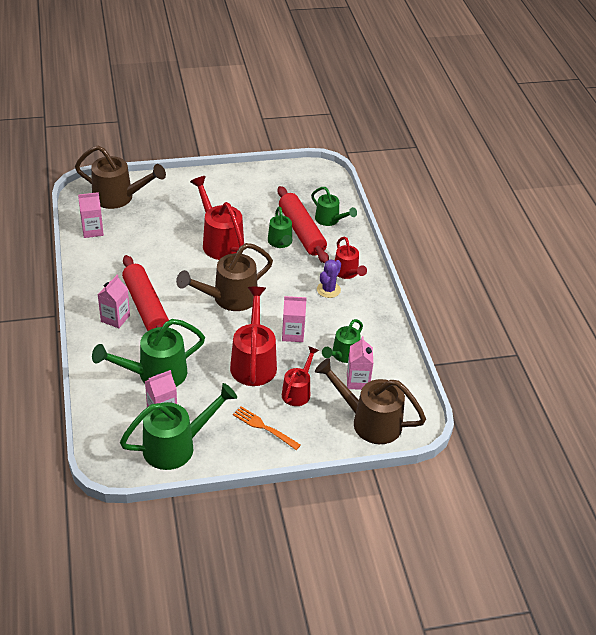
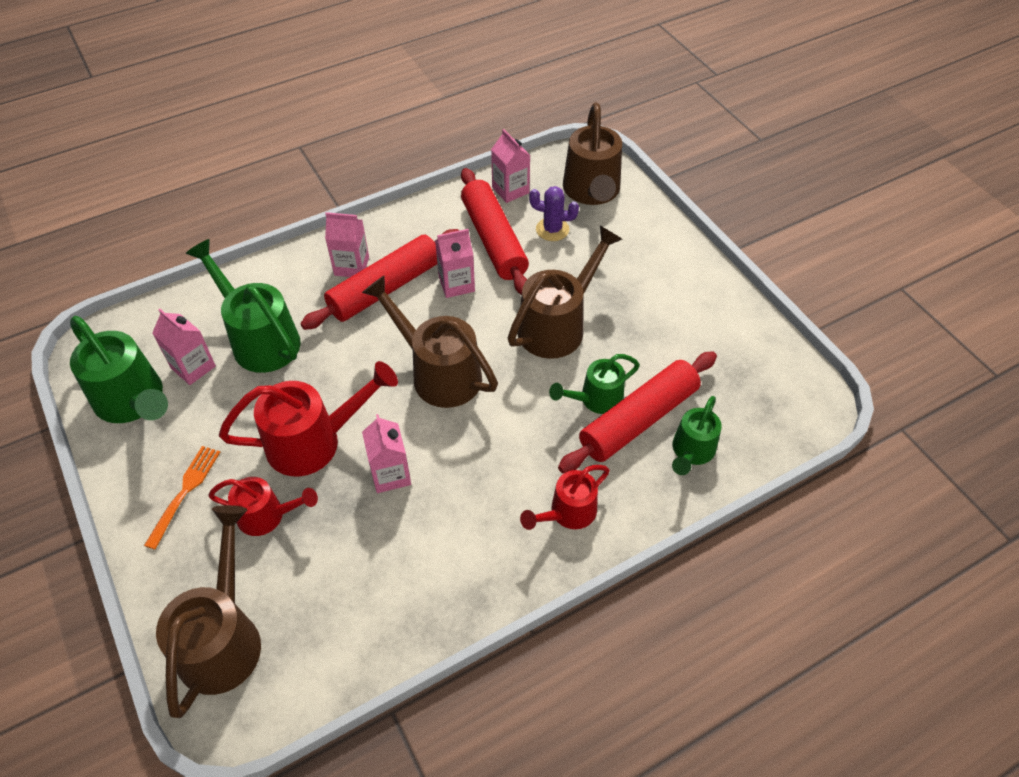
camera: 75 degrees right, 10 degrees up
red watering can [190,176,244,260] -> brown watering can [507,226,623,359]
purple cactus [317,260,341,298] -> purple cactus moved to [529,186,579,241]
green watering can [322,319,363,363] -> none
pink carton [347,336,373,390] -> pink carton moved to [435,229,475,298]
none -> red rolling pin [461,168,529,295]

